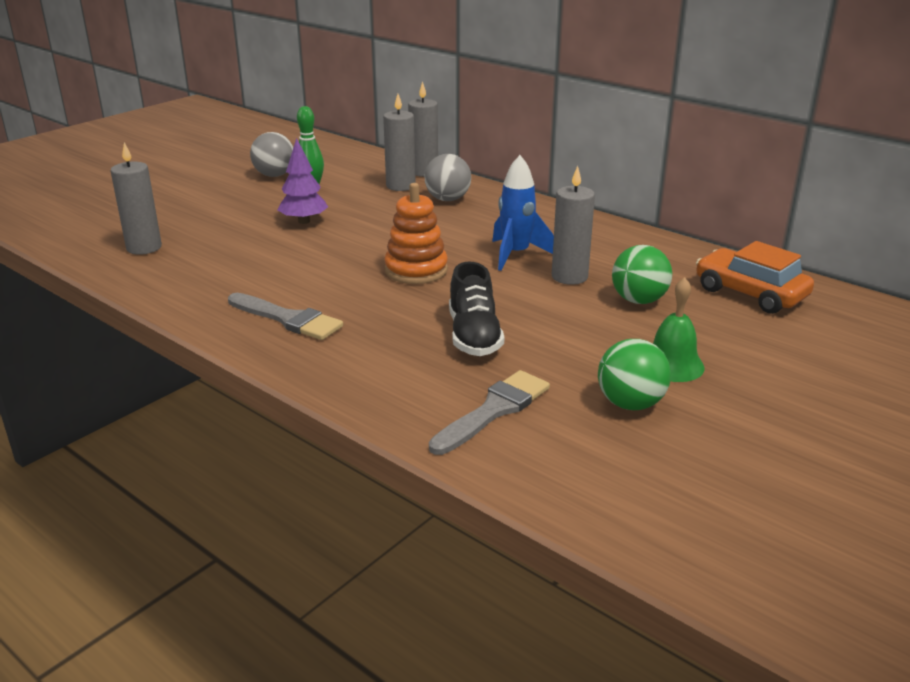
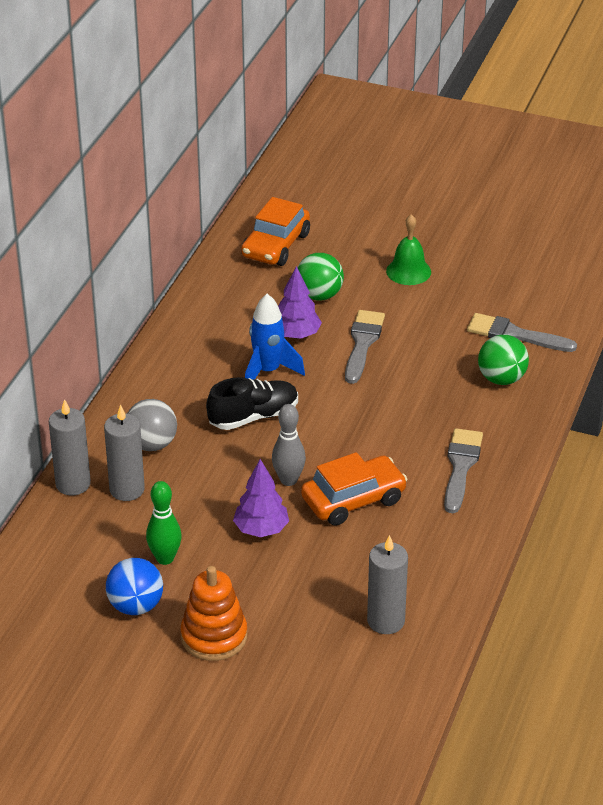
camera: 110 degrees left, 10 degrees up
grey ball [250,132,294,177] -> blue ball [106,558,163,615]
orange stacking toy [384,183,448,284] -> orange stacking toy moved to [180,566,247,661]
black shoe [449,262,504,356] -> black shoe moved to [206,377,298,430]
grey candle [552,166,595,285] -> purple tree [278,266,322,339]
green ball [598,339,671,410] -> green ball moved to [478,335,529,385]
none -> grey bowling pin [272,404,306,486]
none -> orange car [301,452,407,526]
none -> grey brush [345,310,385,384]

